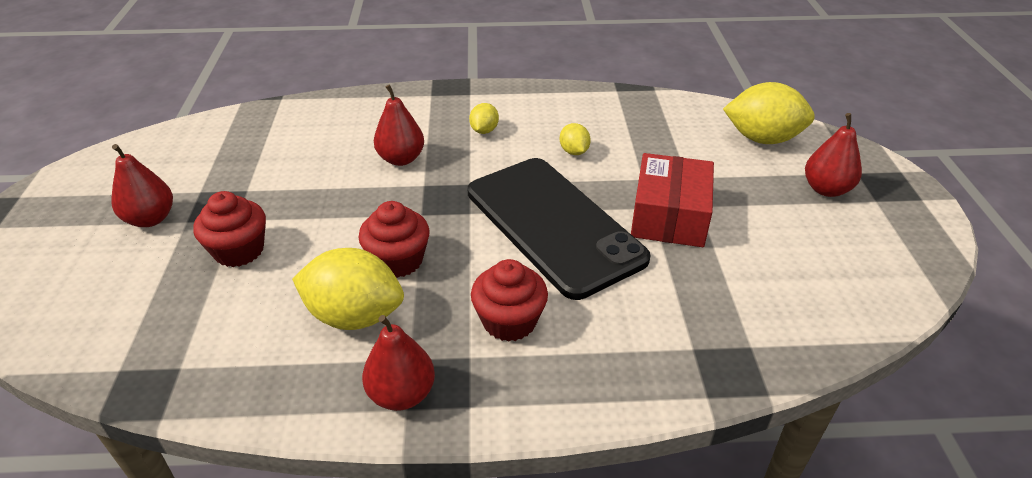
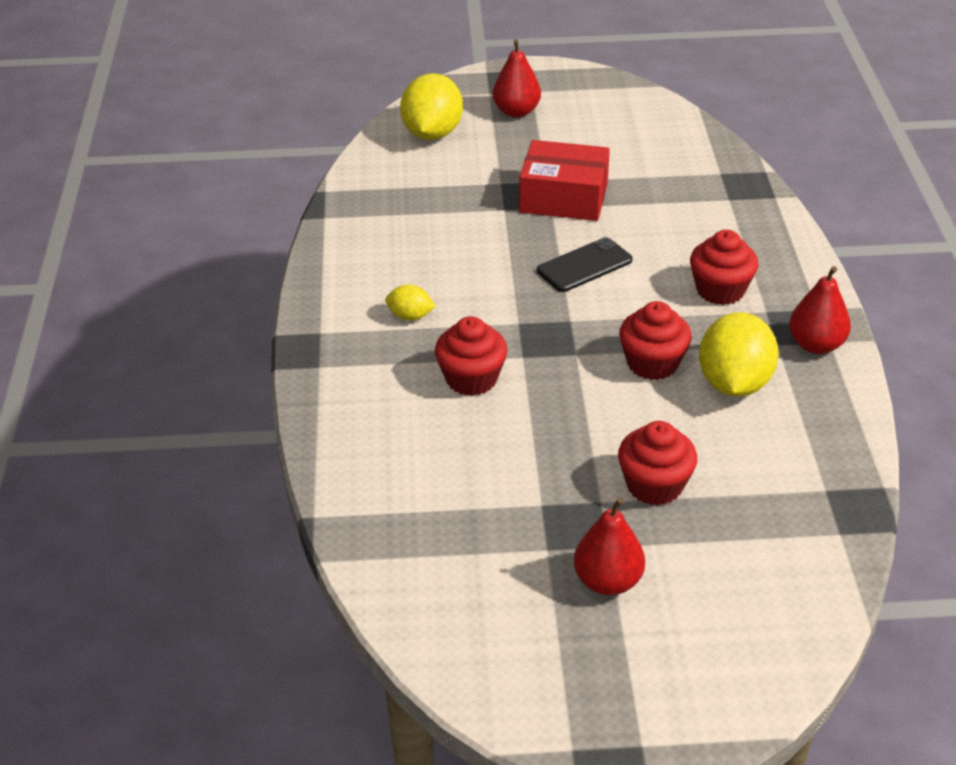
camera: 90 degrees left, 0 degrees up
red pear [374,84,424,166] -> red cupcake [435,316,507,396]
black phone [468,158,650,300] -> black phone [537,237,633,292], size x0.46
yellow lemon [560,123,591,155] -> none

